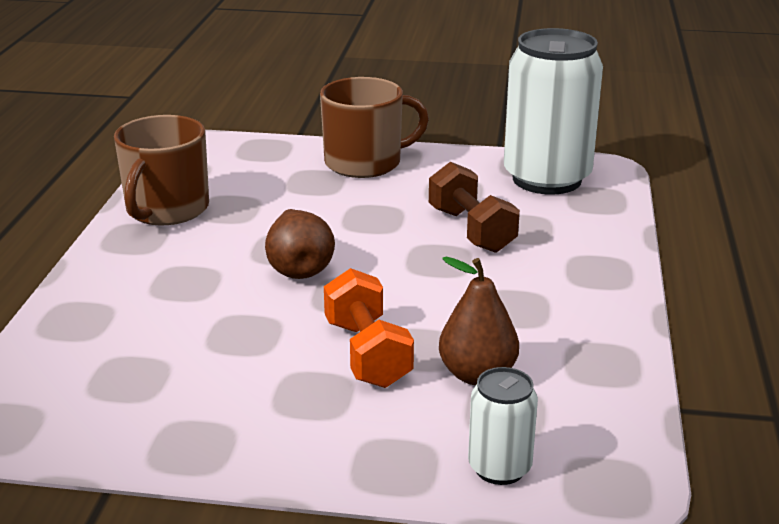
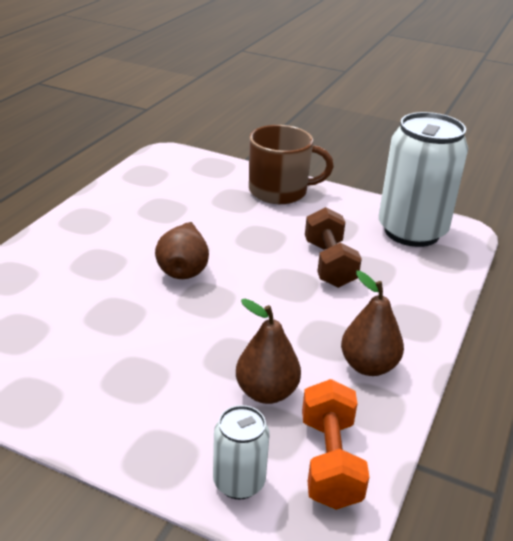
camera: 15 degrees right, 5 degrees up
brown mug [114,115,209,225] -> none
orange dumbbell [324,268,414,388] -> orange dumbbell moved to [302,379,369,510]
none -> brown pear [341,271,404,376]

